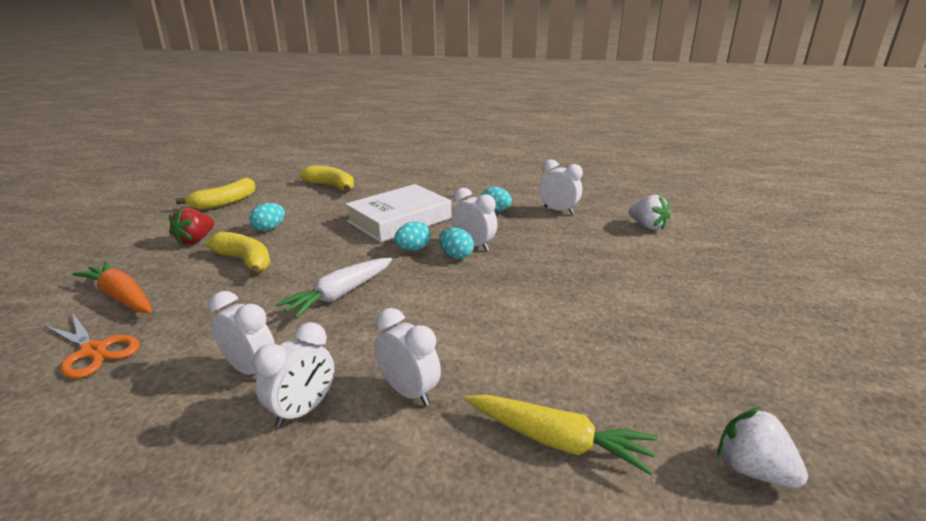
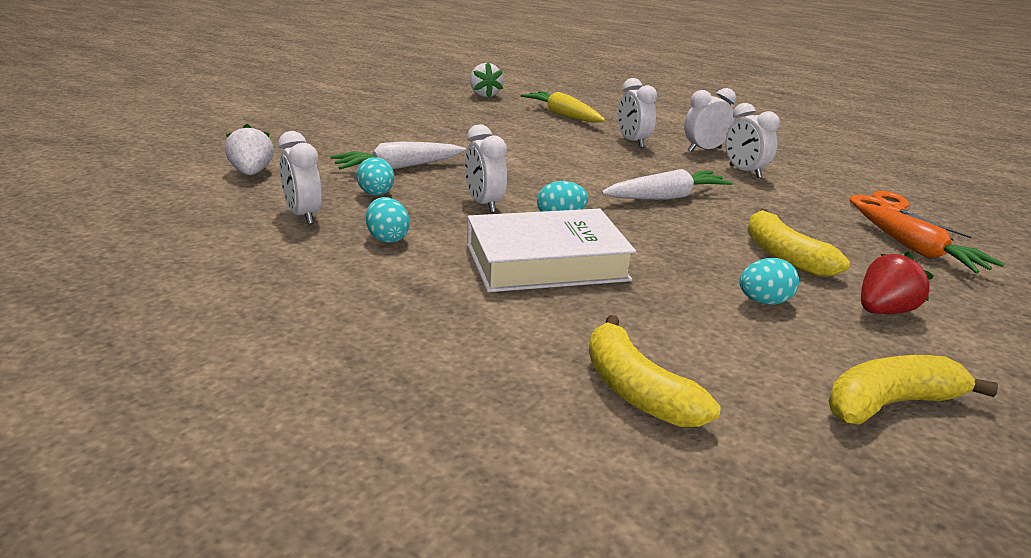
camera: 155 degrees left, 0 degrees up
turquoise egg [439,227,474,259] -> turquoise egg moved to [356,157,394,196]
none -> white carrot [331,141,466,169]

